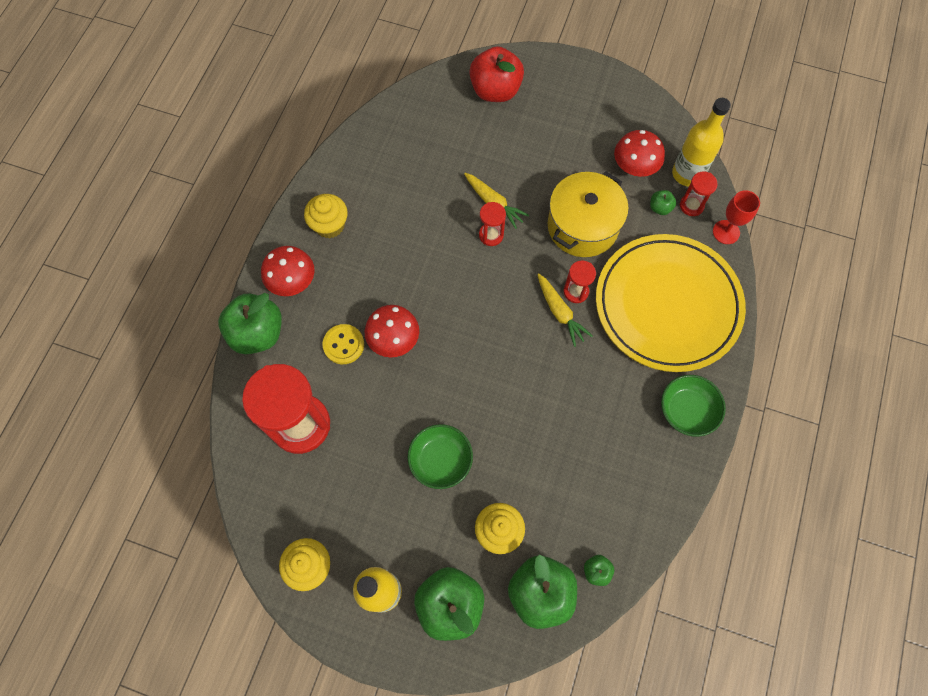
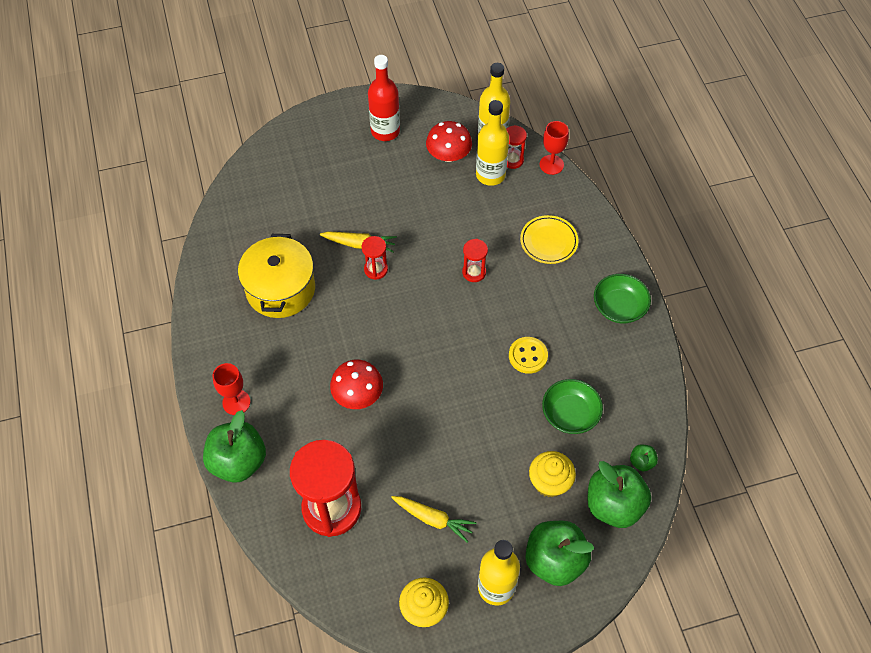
camera: 35 degrees left, 10 degrees down
red mushroom [261,246,314,296] -> red goblet [213,363,250,415]
yellow cupcake [304,194,348,238] -> none
yellow button [323,324,364,364] -> yellow button moved to [509,337,548,374]
green bowl [407,424,473,489] -> green bowl moved to [542,379,603,434]
red apple [469,46,524,102] -> none
yellow carrot [537,273,592,347] -> yellow carrot moved to [391,496,477,543]
yellow pot [548,171,629,257] -> yellow pot moved to [238,234,315,318]
yellow plate [596,234,746,372] -> yellow plate [520,215,578,264], size x0.43
green apple [650,190,676,215] -> yellow bottle [476,100,509,186]
none -> red bottle [368,55,400,141]

